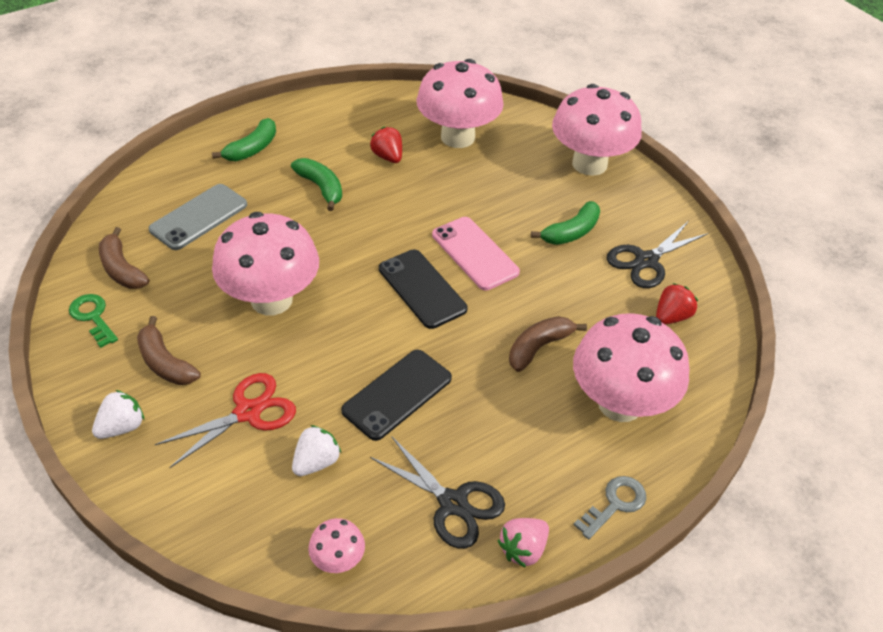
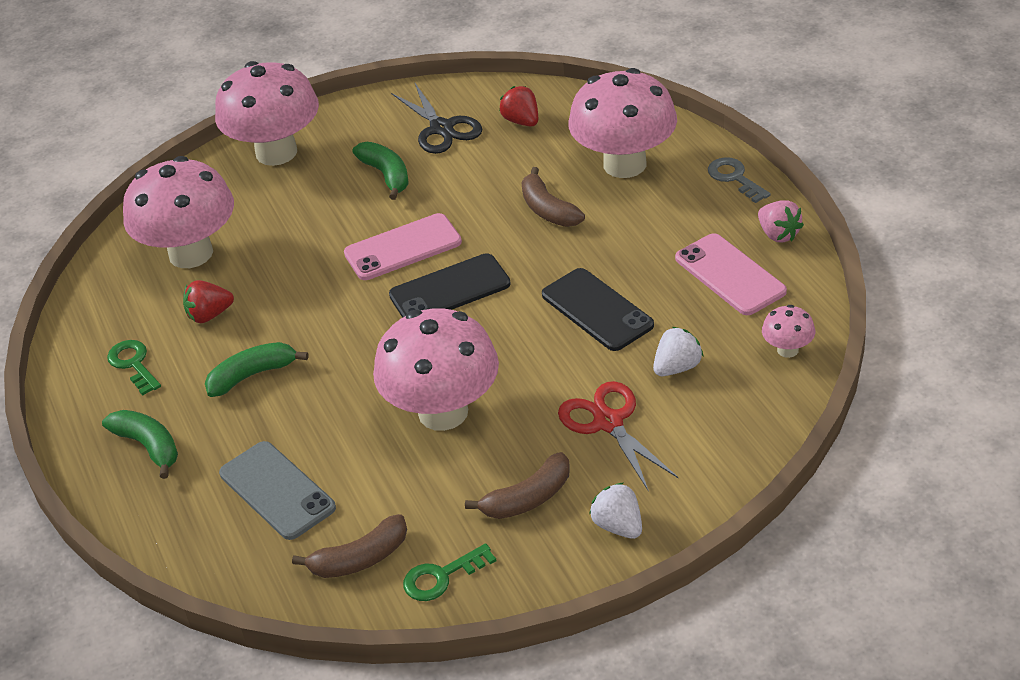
camera: 75 degrees left, 5 degrees down
white strawberry [292,425,342,476] -> white strawberry turned 90 degrees clockwise [653,327,704,376]
black scissors [370,436,505,549] -> pink phone [675,233,787,315]
none -> green key [107,340,161,396]

